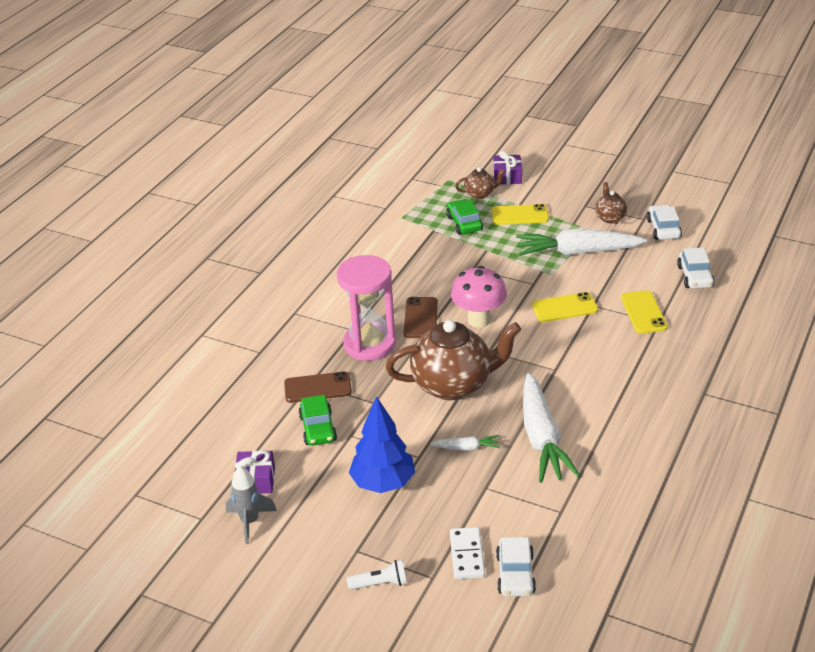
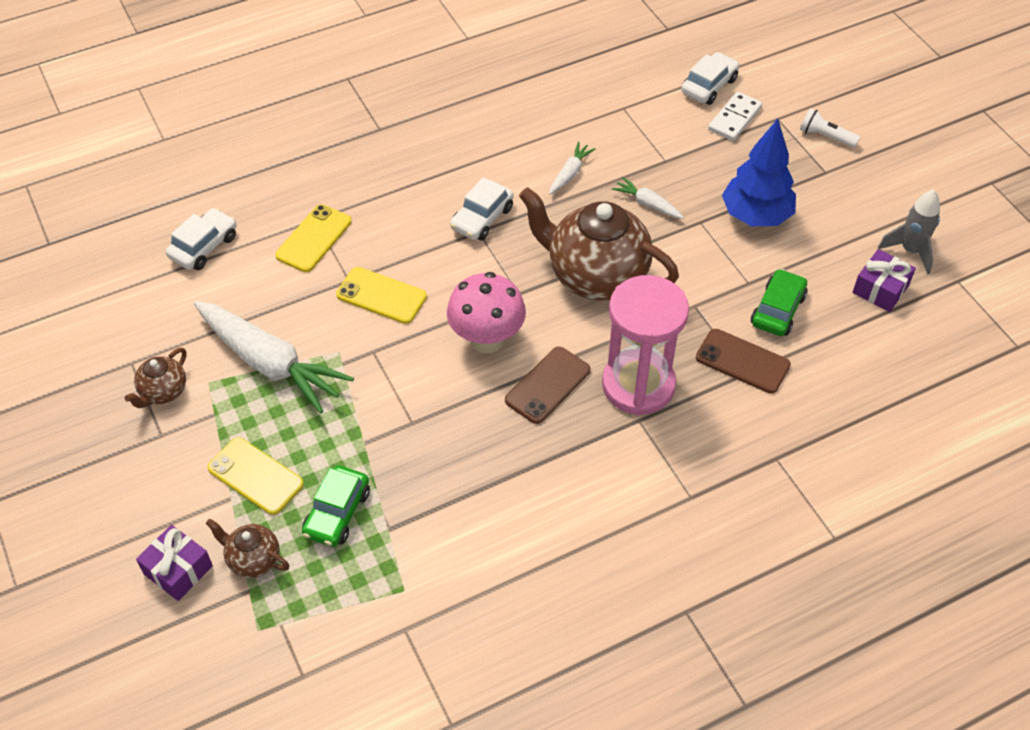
camera: 145 degrees left, 15 degrees up
white carrot [523,373,581,483] -> white carrot [549,142,596,195], size x0.45
white car [647,205,682,240] -> white car moved to [450,177,513,241]

